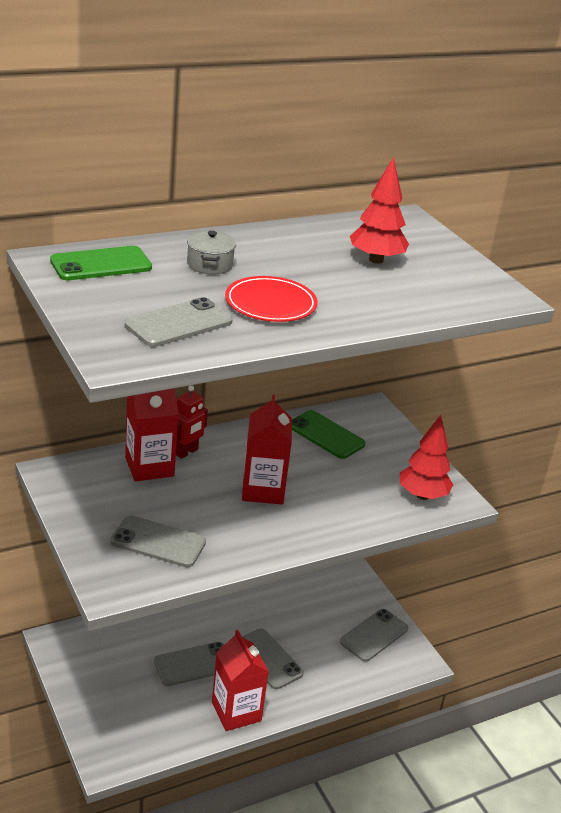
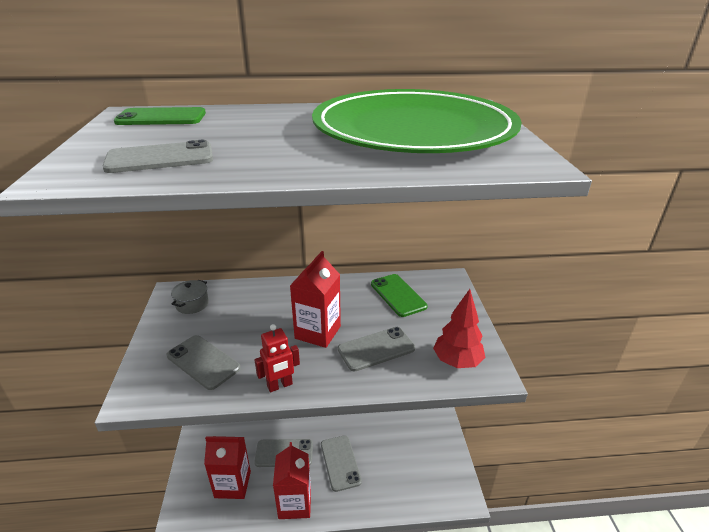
camera: 25 degrees right, 0 degrees up
red carton [125,388,179,482] -> red carton moved to [204,436,251,499]
red robot [176,385,208,459] -> red robot moved to [254,324,300,392]
grey pot [187,231,236,275] -> grey pot moved to [171,280,209,314]
red plate [225,276,318,322] -> none
grey phone [340,609,408,662] -> grey phone moved to [338,327,415,372]
red tree [350,157,409,264] -> green plate [312,89,522,153]

